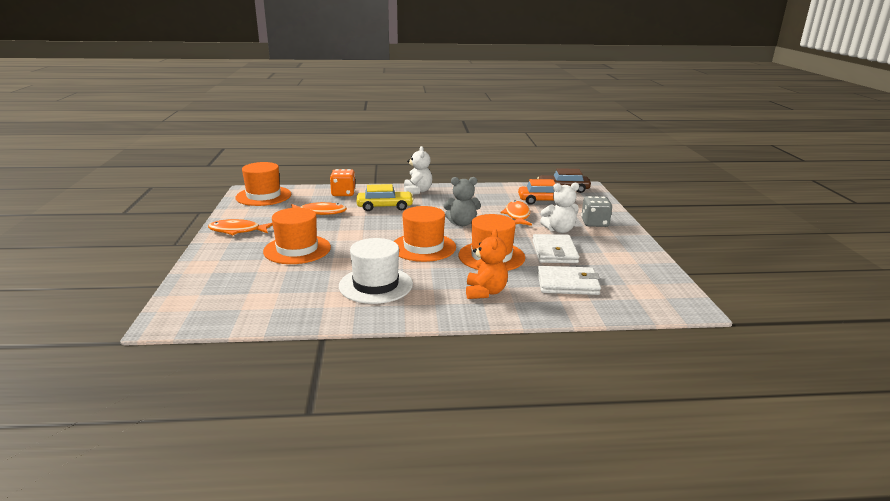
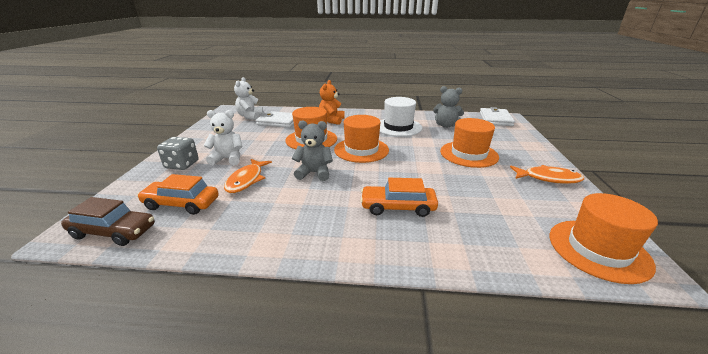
camera: 170 degrees left, 5 degrees up
orange fish [291,202,347,215] -> none
orange dice [330,169,356,196] -> none
yellow car [357,184,414,211] -> orange car [360,178,438,217]
white teddy bear [404,146,432,195] -> white teddy bear moved to [234,77,263,120]
white wallet [532,234,579,263] -> white wallet moved to [480,107,515,126]
none -> grey teddy bear [433,86,464,128]

